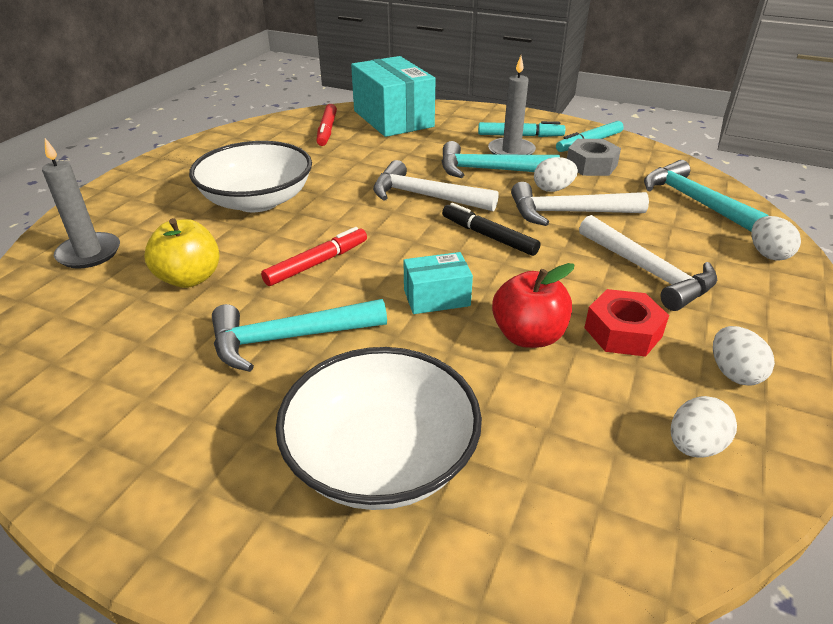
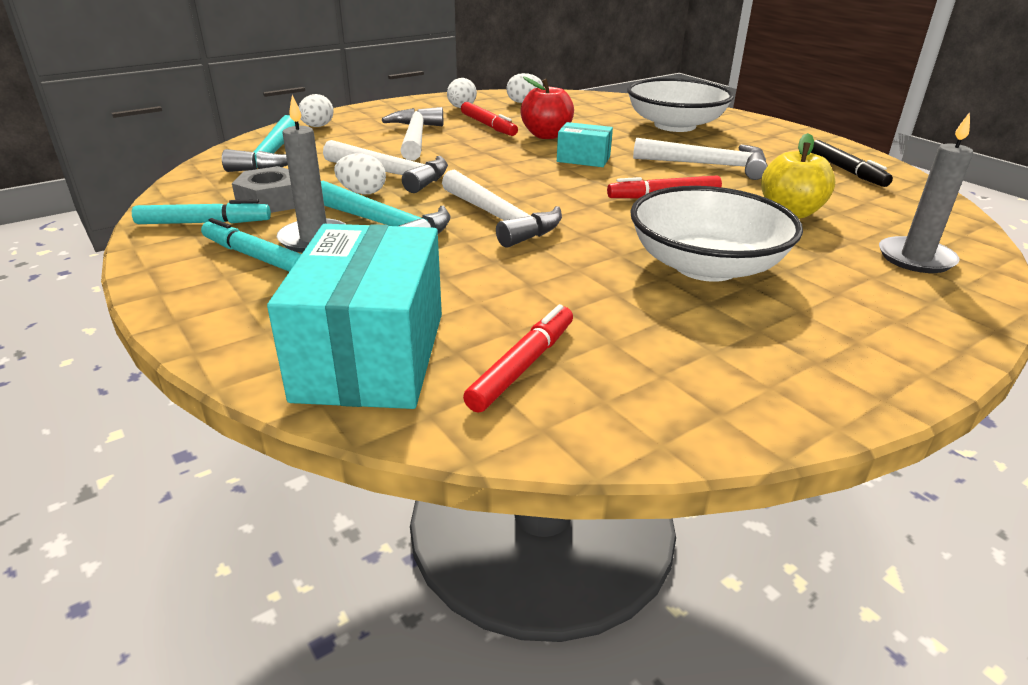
camera: 150 degrees left, 5 degrees down
turquoise hammer [212,299,387,372] -> white hammer [633,138,768,180]
black marker [442,203,540,256] -> black marker moved to [811,140,893,187]
red nut [584,289,669,357] -> red marker [461,102,518,136]

